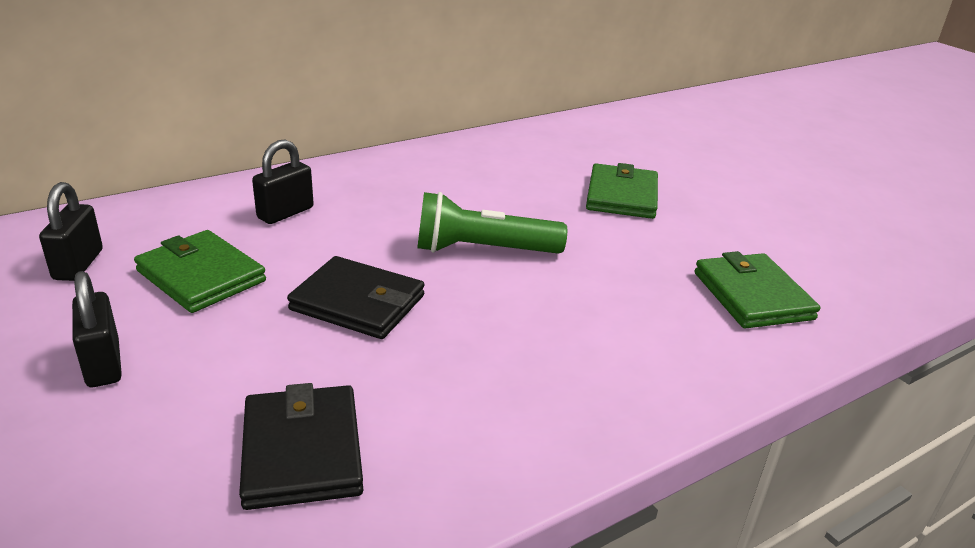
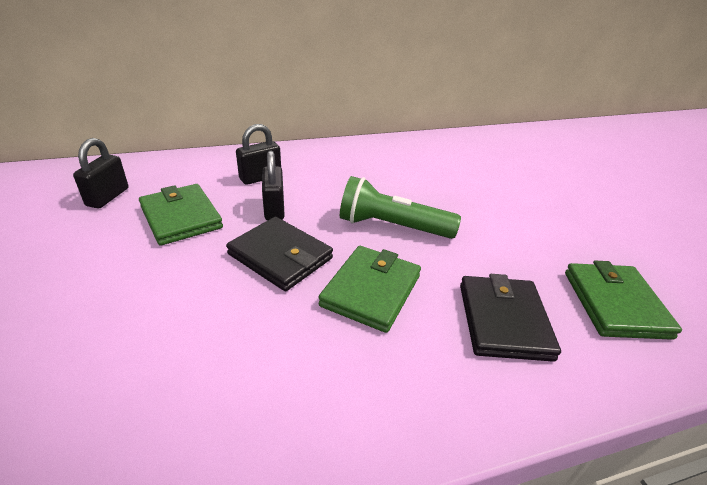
camera: 15 degrees right, 5 degrees up
black padlock [72,271,122,387] -> black padlock moved to [262,150,285,220]
black wallet [239,383,363,510] -> black wallet moved to [460,274,561,362]
green wallet [586,163,658,219] -> green wallet moved to [319,246,421,333]

